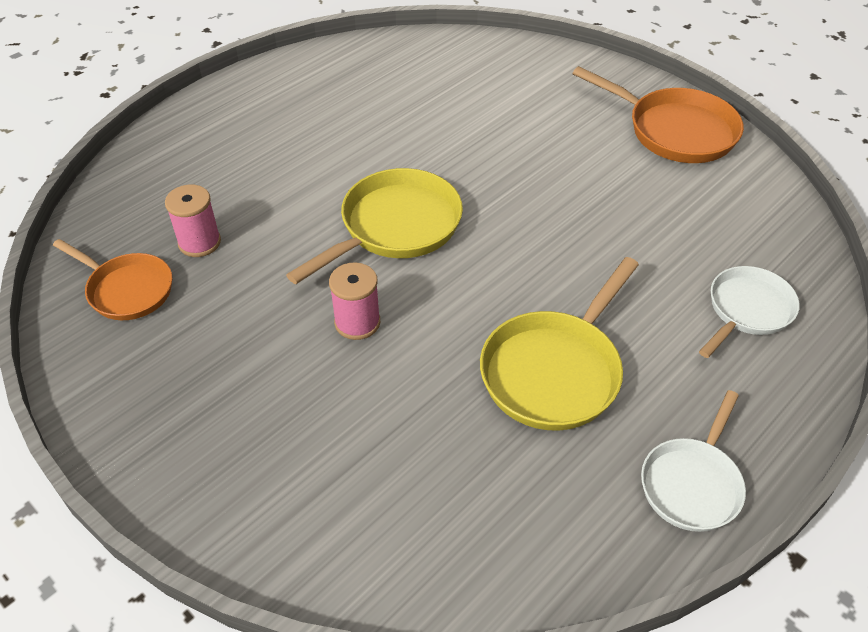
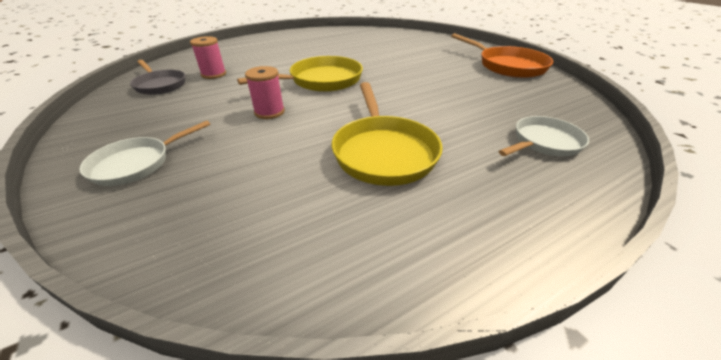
camera: 15 degrees right, 10 degrees down
orange pan [53,239,172,320] -> grey pan [130,60,185,95]
yellow pan [480,257,639,430] -> yellow pan turned 60 degrees counterclockwise [332,82,443,186]
white pan [641,390,746,532] -> white pan moved to [79,121,210,186]

